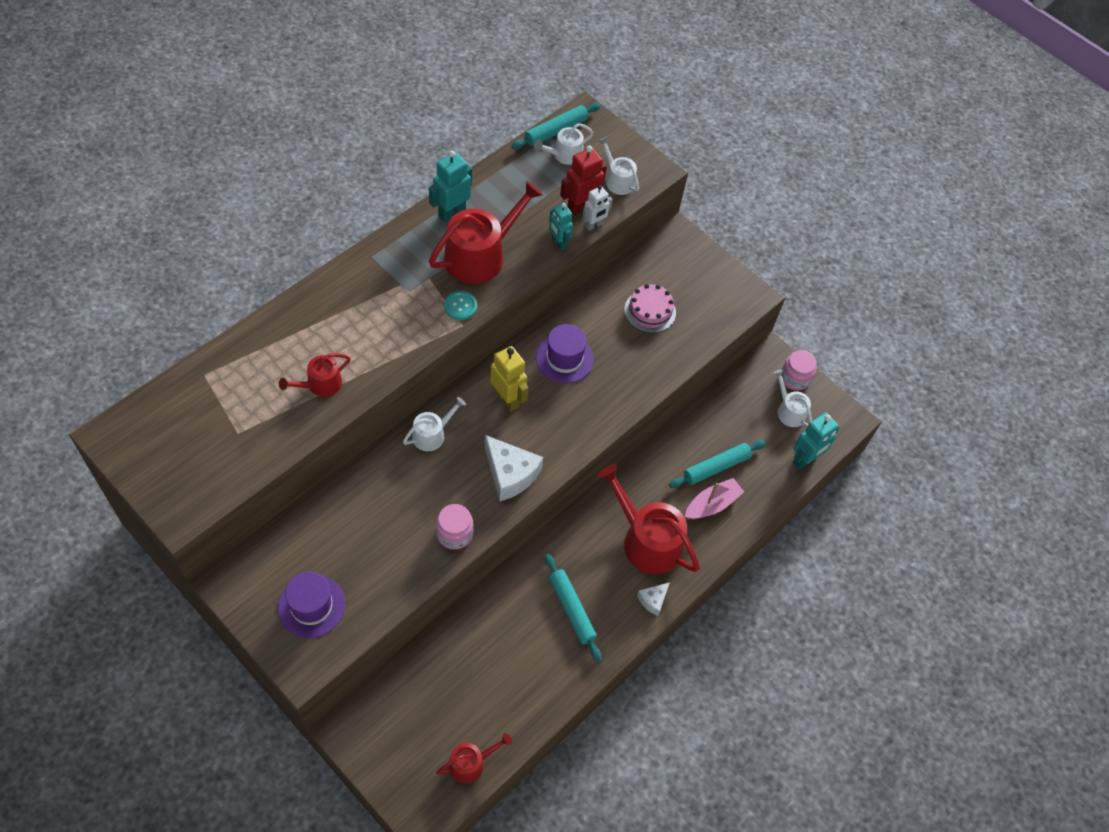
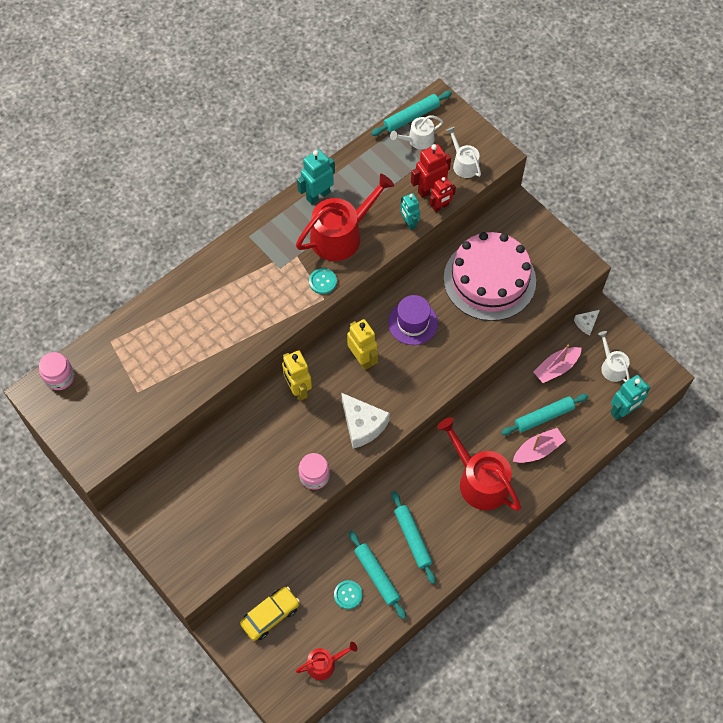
camera: 10 degrees right, 5 degrees up
purple hat [278,572,346,638] -> none
red watering can [279,353,351,397] -> none
white watering can [403,397,466,451] -> yellow robot [282,350,312,401]
white robot [582,185,613,231] -> red robot [429,177,456,212]
pink cake [624,284,676,333] -> pink cake [444,232,536,321], size x2.04
white cheese [637,582,670,616] -> white cheese moved to [574,310,600,335]
pink jar [782,350,817,390] -> pink jar moved to [39,352,74,390]
none -> yellow car [240,587,300,641]
none -> turquoise button [334,580,362,609]
none -> turquoise rolling pin [349,531,406,619]
none -> pink boat [533,345,582,383]

